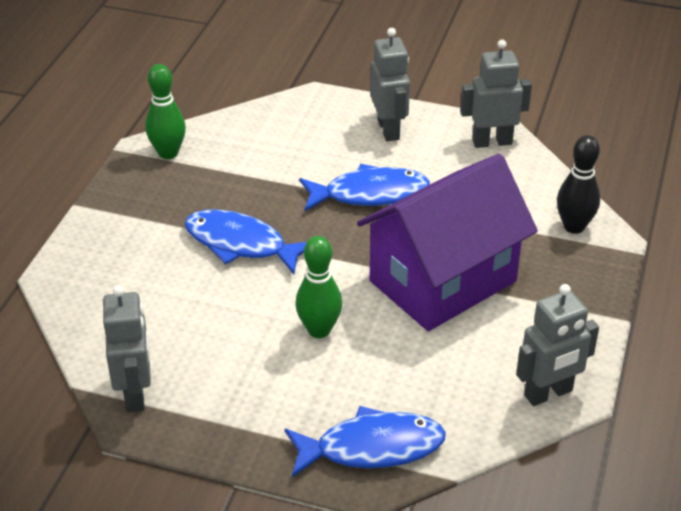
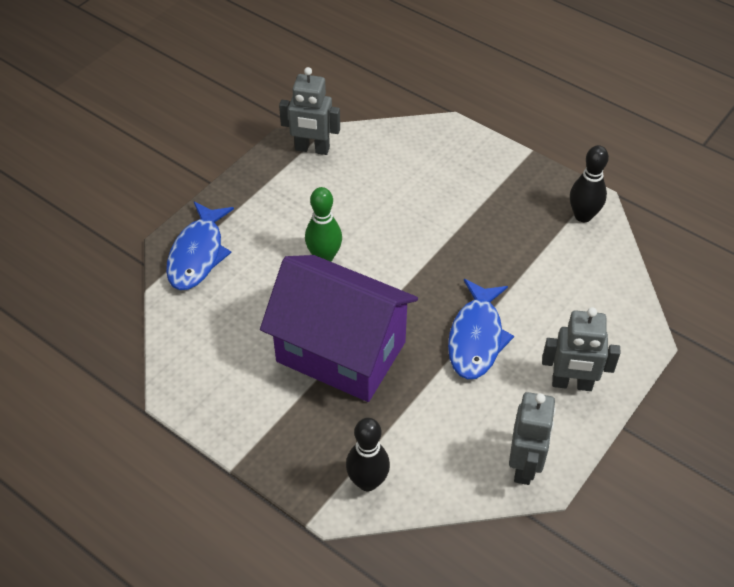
camera: 110 degrees right, 10 degrees up
green bowling pin [145,64,186,159] -> black bowling pin [570,145,609,222]
blue fish [185,209,307,274] -> none
purple house [357,154,538,331] -> purple house turned 45 degrees counterclockwise [260,255,418,402]
grey robot [516,284,599,406] -> none

